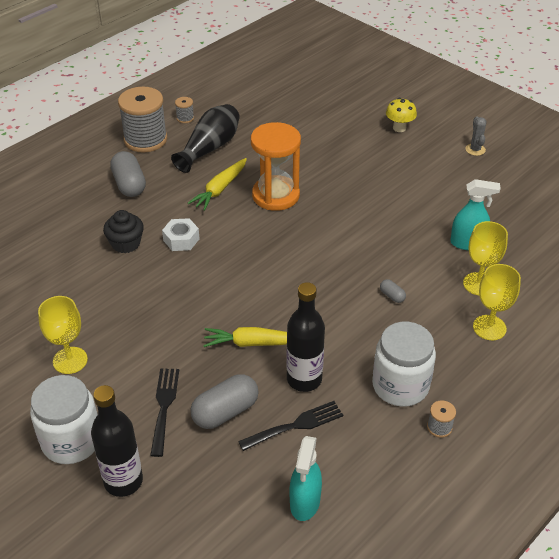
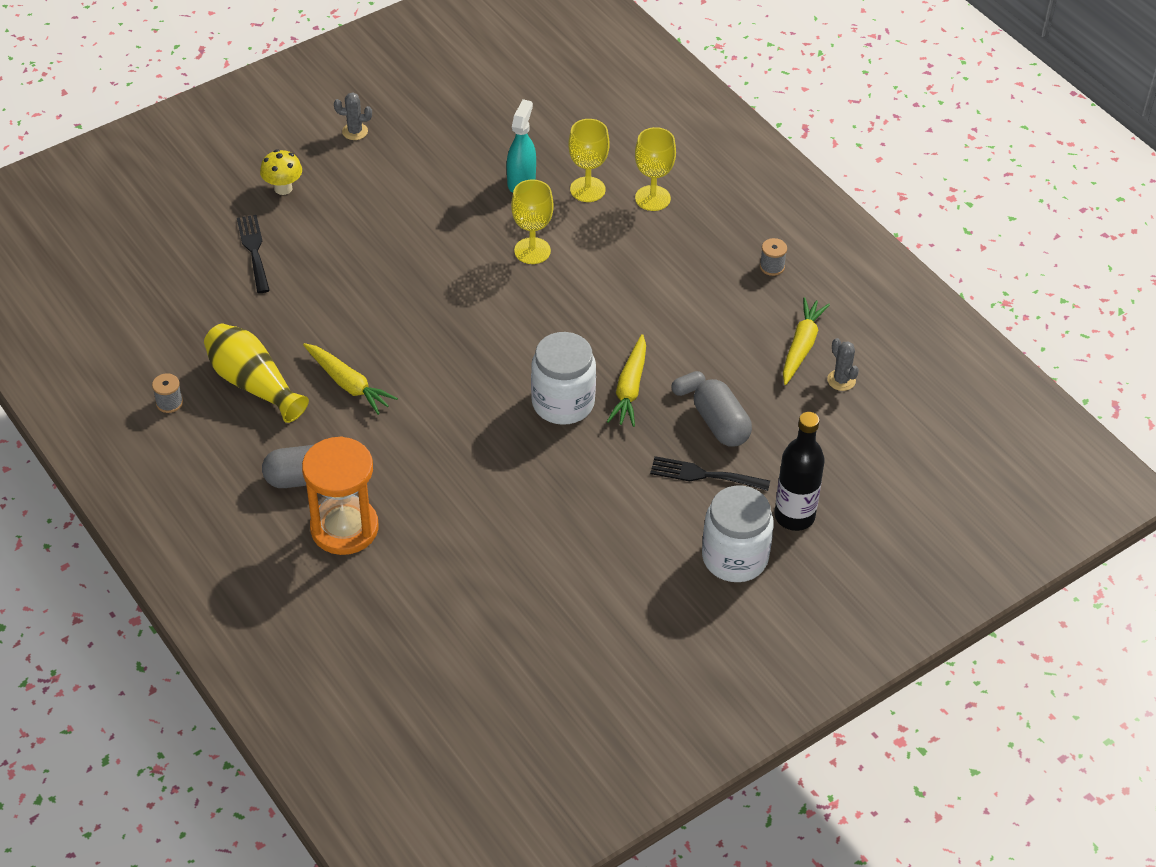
camera: 80 degrees left, 5 degrees up
yellow goblet [38,296,88,374] -> yellow goblet moved to [511,179,554,264]
black cupcake [103,210,144,253] -> none
grey spool [118,87,167,153] -> none
white nut [162,218,200,251] -> none
black vase [171,104,240,173] -> yellow vase [204,324,309,423]
black fork [238,401,343,451] -> black fork moved to [237,215,270,293]
orange hourglass [251,122,301,211] -> orange hourglass moved to [302,436,379,555]
black bottle [286,282,325,392] -> none
turquoise spray bottle [290,436,322,521] -> grey cactus [827,338,859,391]
white jar [372,322,436,407] -> white jar moved to [531,332,596,425]
grey capsule [380,279,406,303] -> grey capsule moved to [671,371,706,396]
none -> yellow carrot [783,297,830,385]

